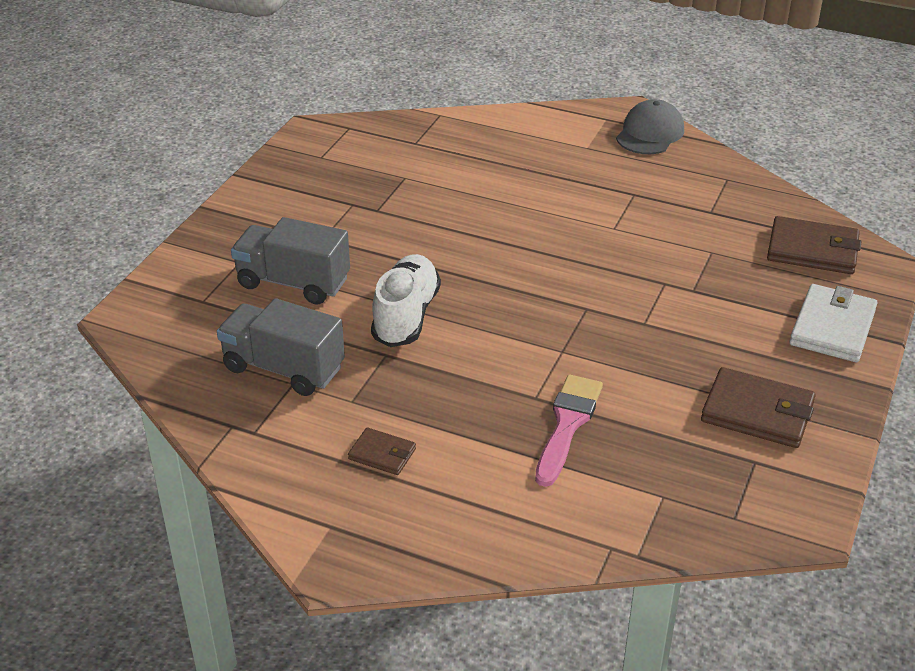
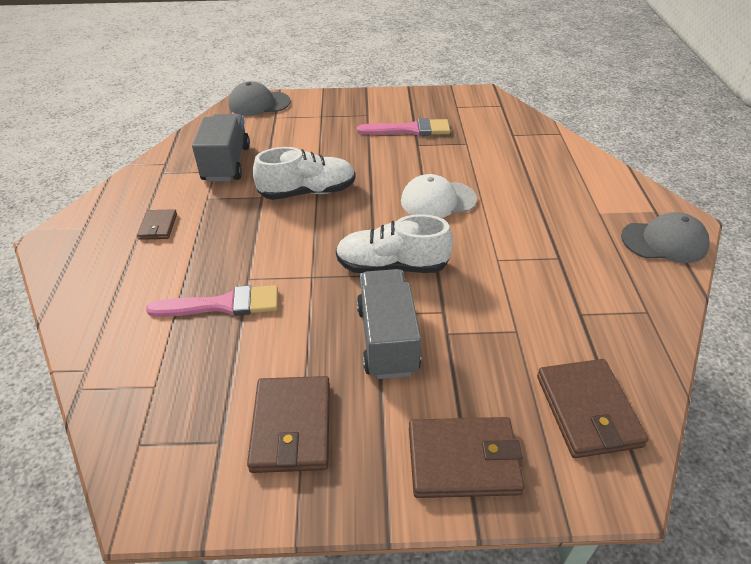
camera: 65 degrees right, 5 degrees up
grey truck [231,217,350,305] -> grey truck moved to [357,269,421,379]
white wallet [789,284,877,362] -> brown wallet [409,417,524,498]
none -> grey cap [229,81,291,116]
none -> white shoe [336,214,453,273]
none -> pink brush [357,118,450,136]
none -> white cap [401,174,477,218]

